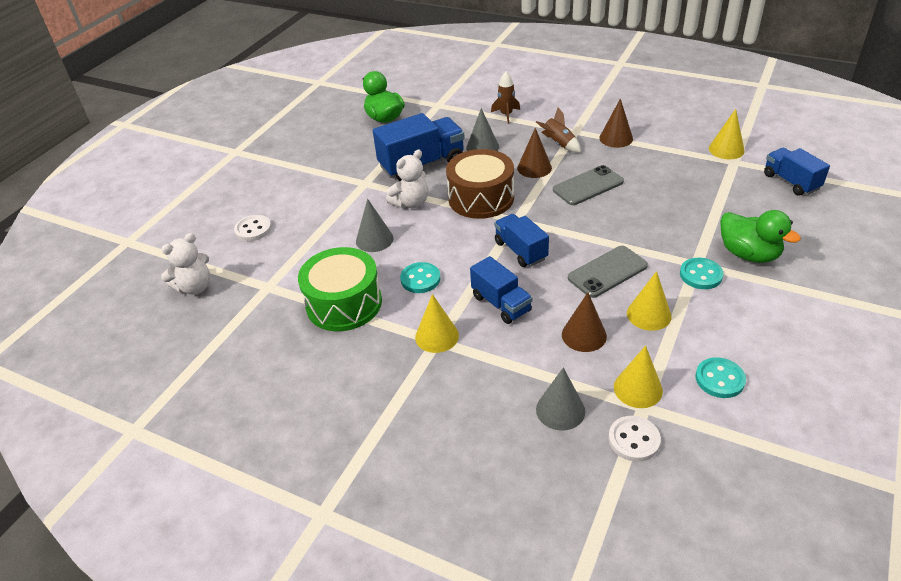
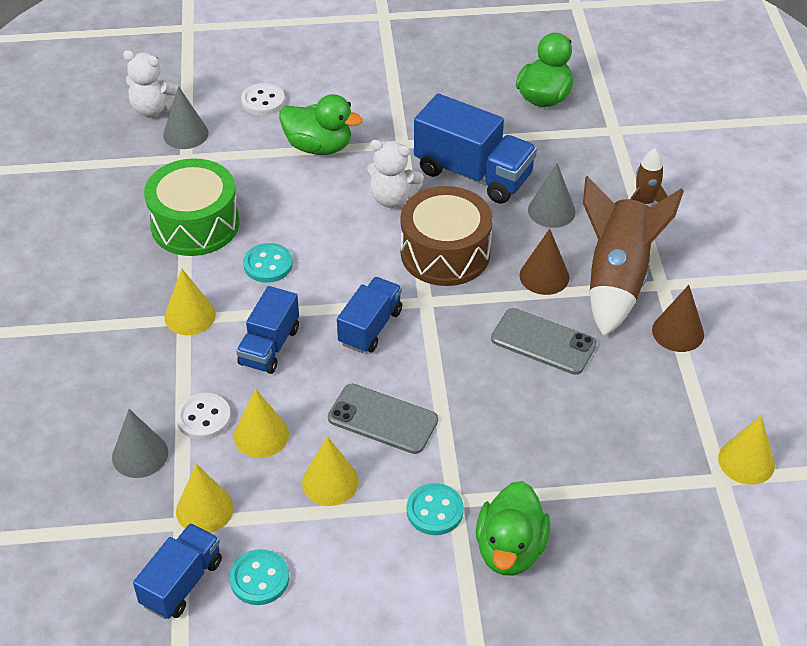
camera: 55 degrees right, 5 degrees up
grey cone [356,199,394,252] -> grey cone moved to [163,86,209,149]
brown rocket [536,108,581,153] -> brown rocket [583,176,684,337], size x2.03
brown cone [562,293,607,352] -> yellow cone [234,389,289,458]
white button [608,416,661,462] -> white button moved to [176,393,231,440]
blue truck [764,148,830,196] -> blue truck moved to [133,523,222,619]
none -> green duck [279,94,363,155]

